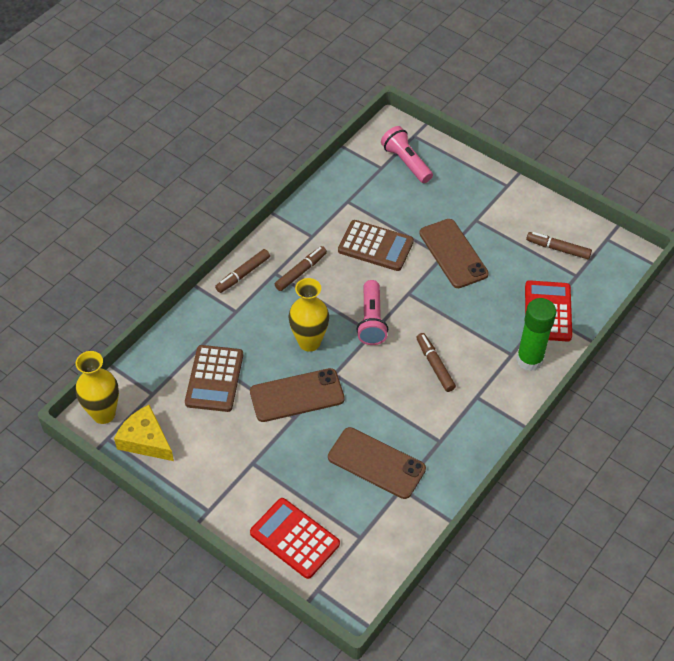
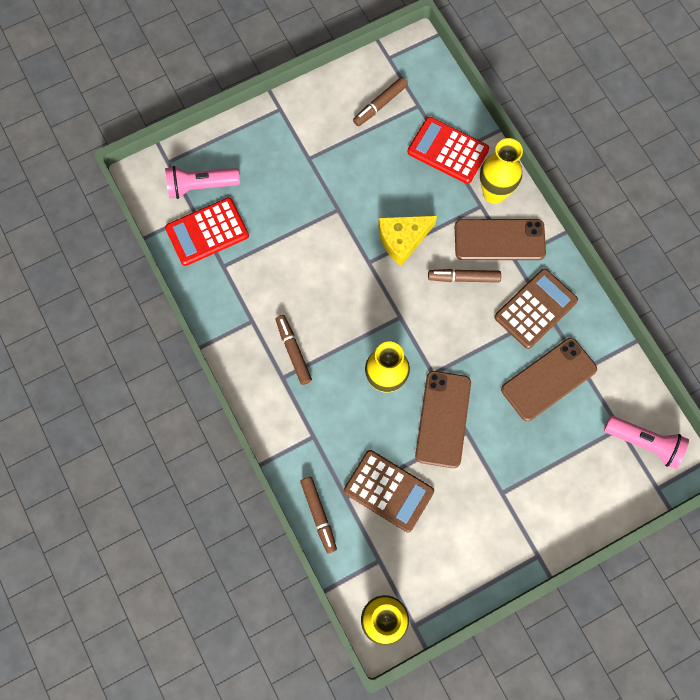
camera: 65 degrees left, 20 degrees up
yellow cheese [114,405,174,461] -> yellow cheese moved to [378,216,437,266]
brown marker [215,249,270,293] -> brown marker moved to [300,477,337,554]
red calculator [250,498,340,579] -> red calculator moved to [165,198,249,266]
brown calculator [338,220,414,271] -> brown calculator moved to [494,269,578,349]
pink flashlight [356,280,388,345] -> pink flashlight moved to [604,416,689,469]
brown phone [419,219,489,288] -> brown phone moved to [455,219,546,260]
green glue stick [516,298,556,371] -> yellow vase [480,138,523,204]

